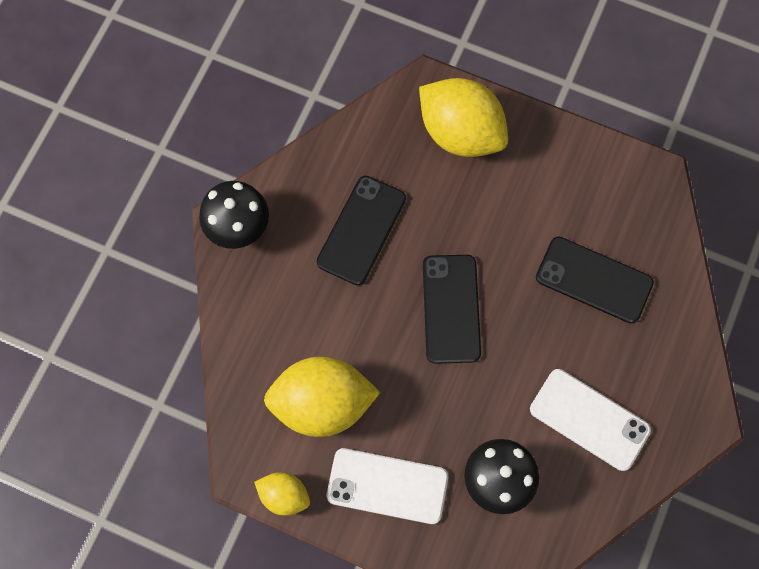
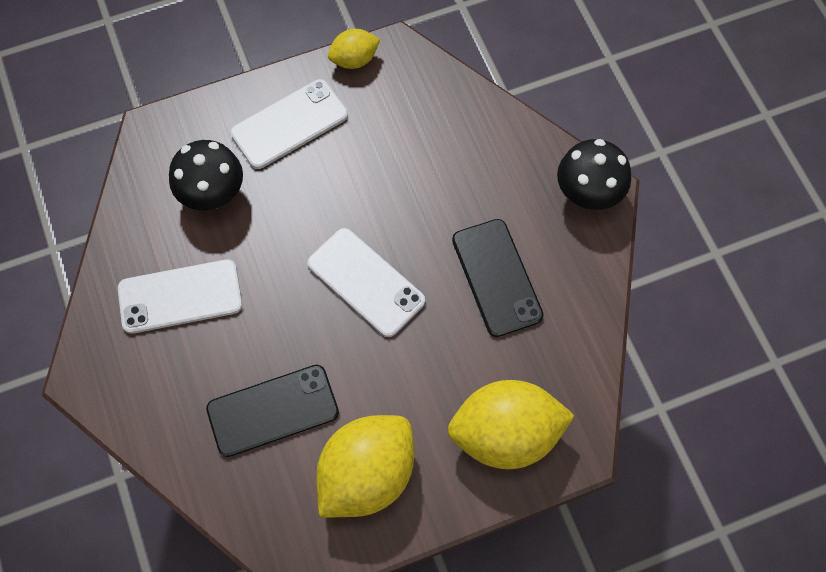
camera: 135 degrees right, 5 degrees down
yellow lemon [264,356,380,437] -> yellow lemon moved to [316,415,414,518]
black phone [423,255,481,364] -> white phone [307,228,425,337]

